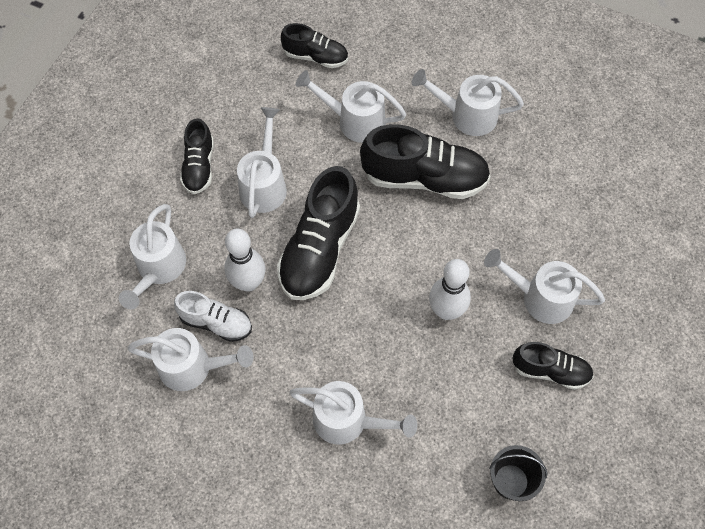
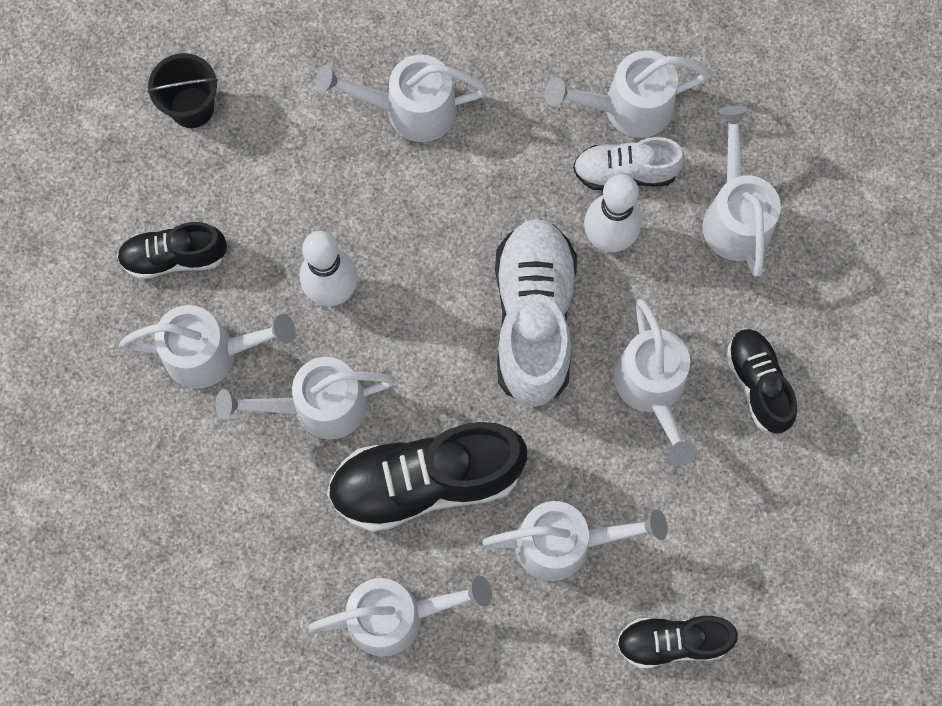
camera: 160 degrees right, 10 degrees up
black shoe [277,166,360,300] -> white shoe [495,218,577,407]
none -> white watering can [216,357,396,439]

